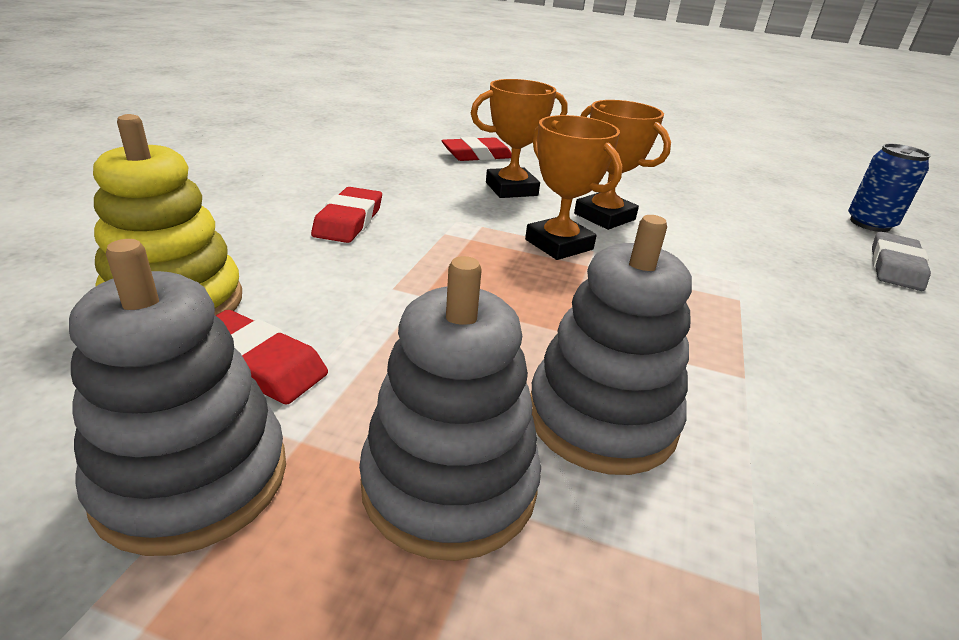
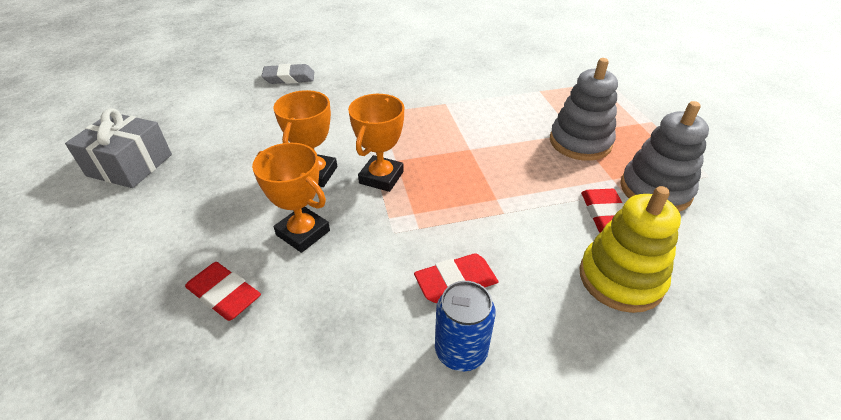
camera: 120 degrees left, 10 degrees up
grey stacking toy [530,215,692,475] -> none
blue can [848,144,931,232] -> blue can moved to [435,281,496,371]
none -> grey gift [65,108,172,188]

